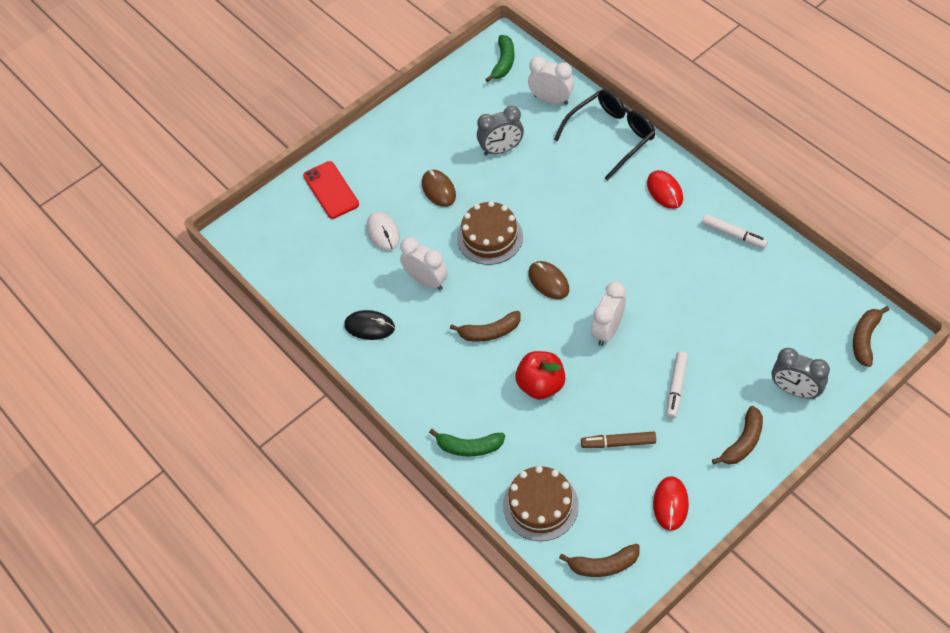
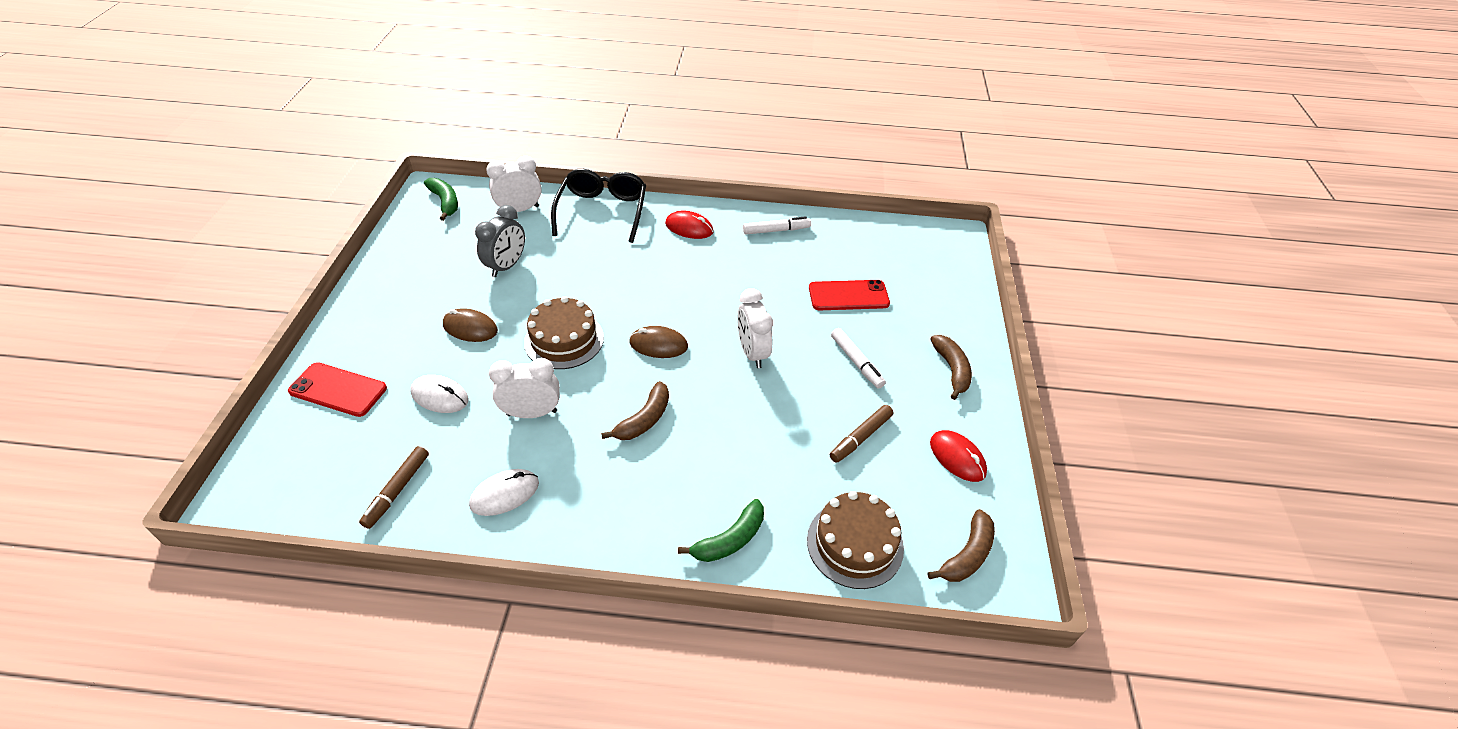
camera: 50 degrees left, 10 degrees down
black mouse [344,310,395,340] -> white mouse [469,469,539,516]
red apple [515,351,565,400] -> none
grey clock [772,348,830,399] -> none
brown banana [853,306,890,367] -> none
none -> brown marker [359,446,429,529]
none -> red phone [809,280,890,310]

